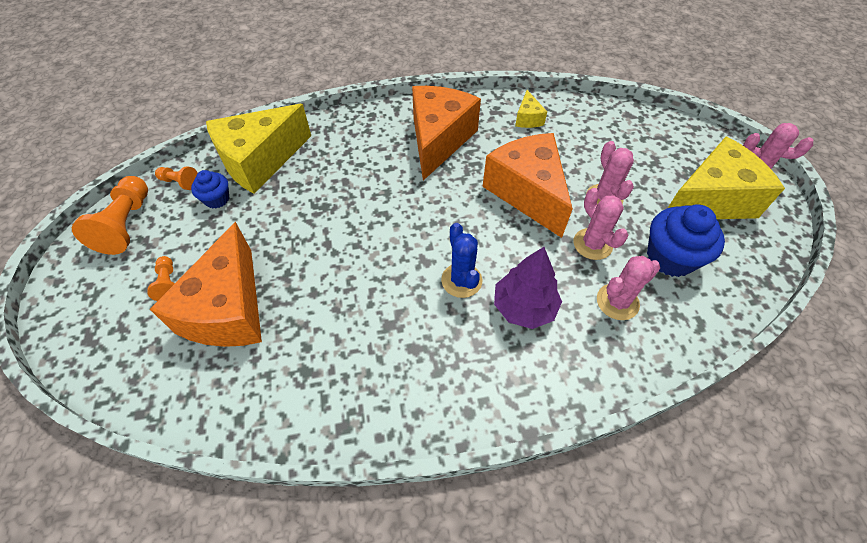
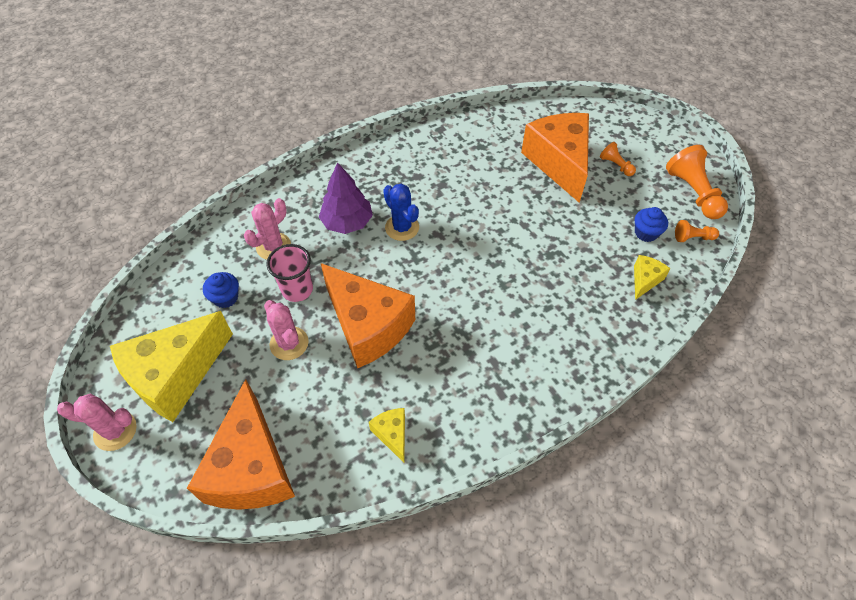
camera: 160 degrees right, 0 degrees up
yellow cheese [206,104,311,194] -> yellow cheese [634,255,671,300], size x0.44
orange cheese [412,86,481,181] -> orange cheese moved to [187,379,295,510]
pink cactus [574,188,628,260] -> pink cup [266,244,313,302]
blue cupcake [647,204,725,277] -> blue cupcake [203,272,239,308], size x0.56

